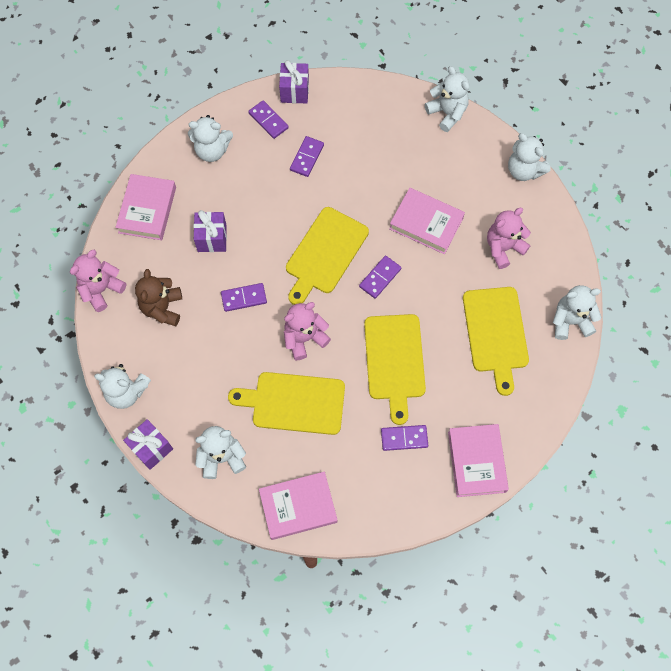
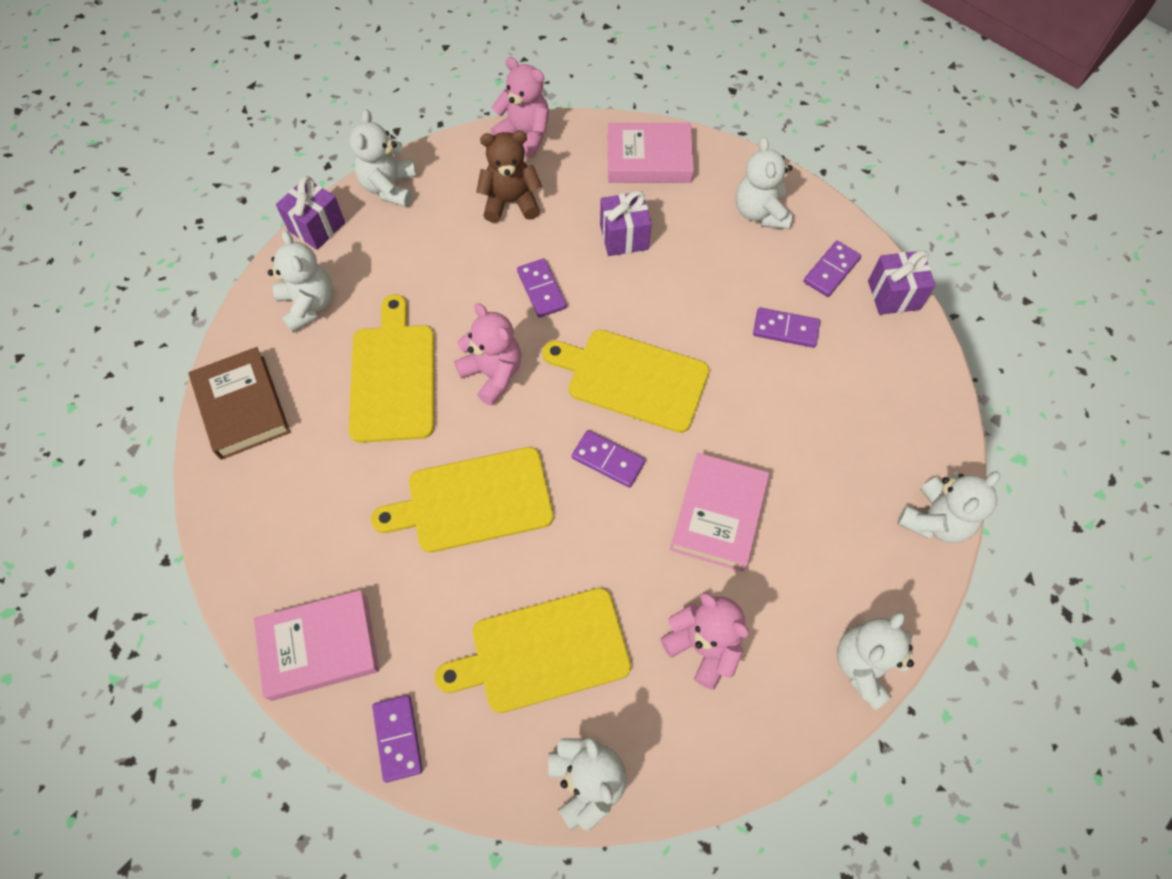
camera: 80 degrees right, 5 degrees down
pink book [259,472,337,540] -> brown book [188,347,290,460]
purple domino [381,425,428,451] -> purple domino moved to [372,695,423,782]

